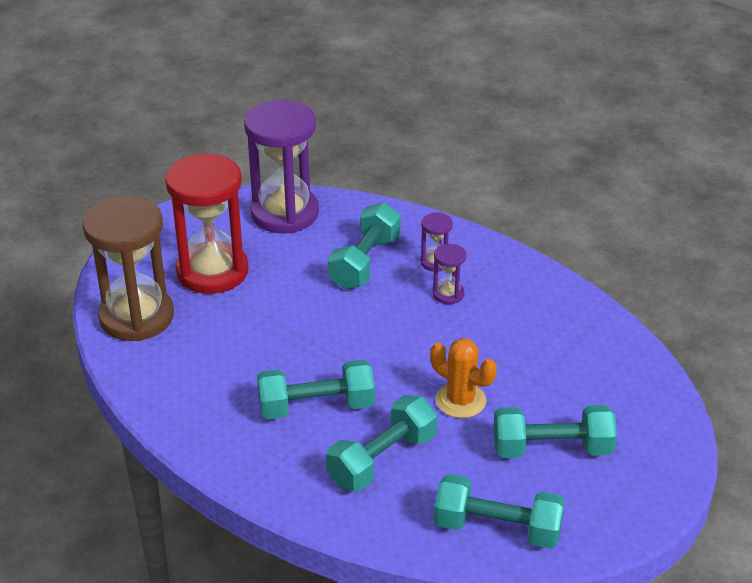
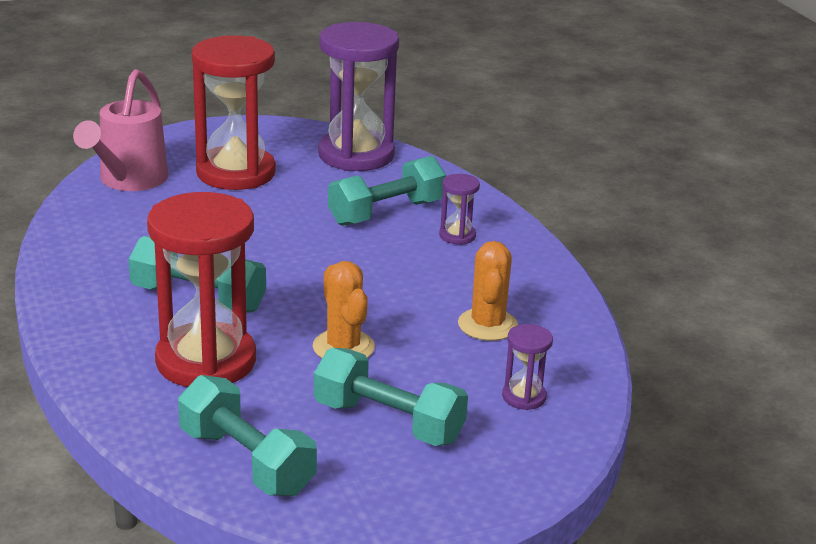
camera: 30 degrees right, 10 degrees down
brown hourglass [83,196,174,341] -> pink watering can [73,69,168,191]
turquoise dumbbell [326,395,438,491] -> red hourglass [147,192,256,387]
purple hourglass [433,244,466,304] -> purple hourglass moved to [502,324,553,410]
none -> orange cactus [458,241,518,341]

